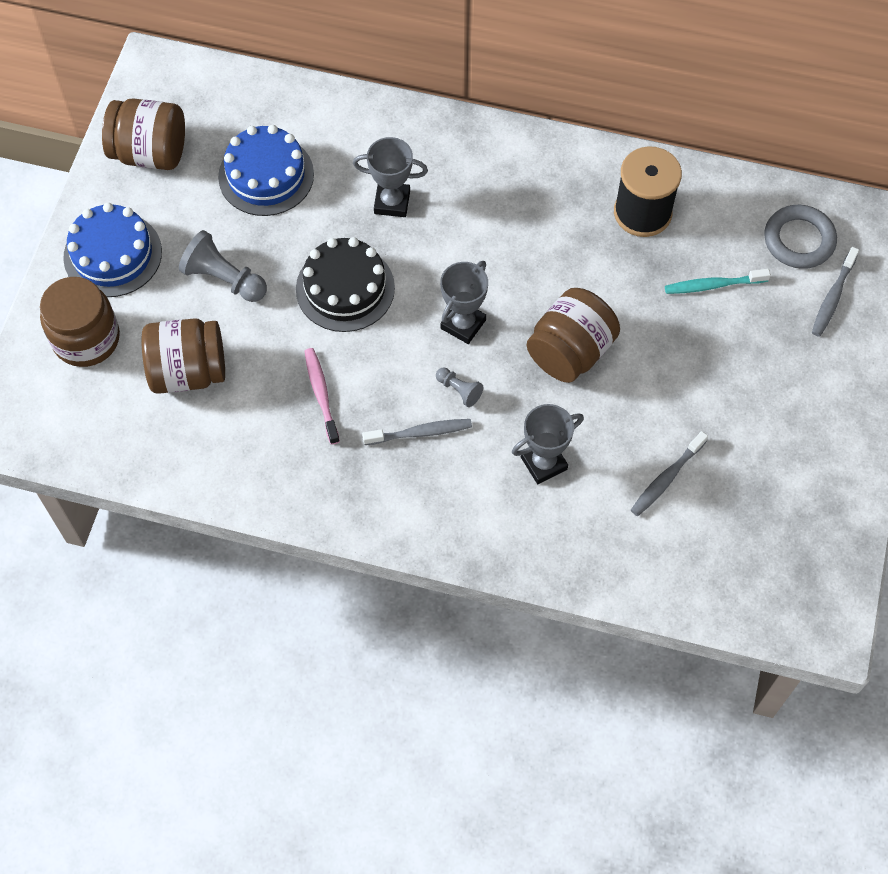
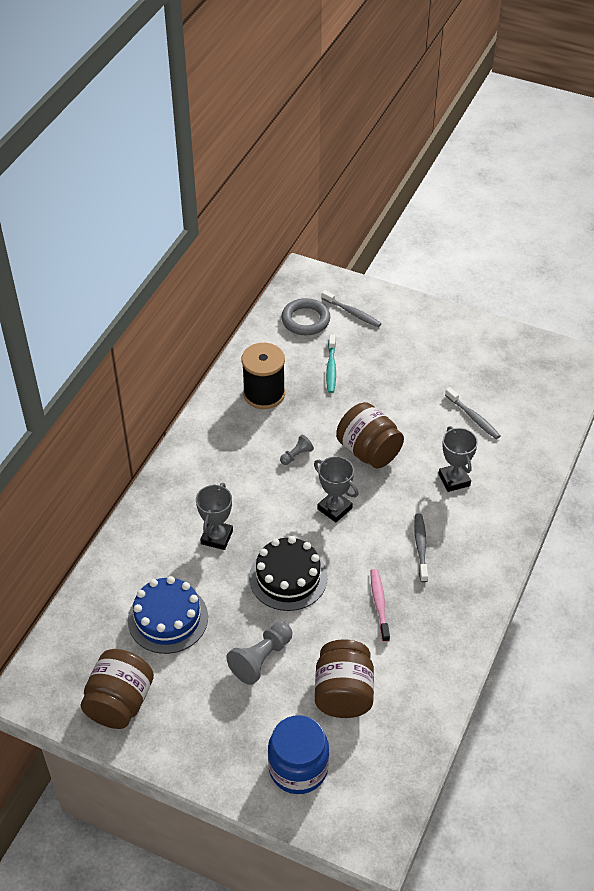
camera: 80 degrees left, 15 degrees down
brown jar [40,277,120,367] -> blue jar [268,715,329,794]
blue cake [63,203,162,297] -> none
pink toothbrush [305,348,340,445] -> pink toothbrush turned 90 degrees clockwise [370,569,390,642]
grey pawn [436,368,483,407] -> grey pawn moved to [280,435,314,465]

